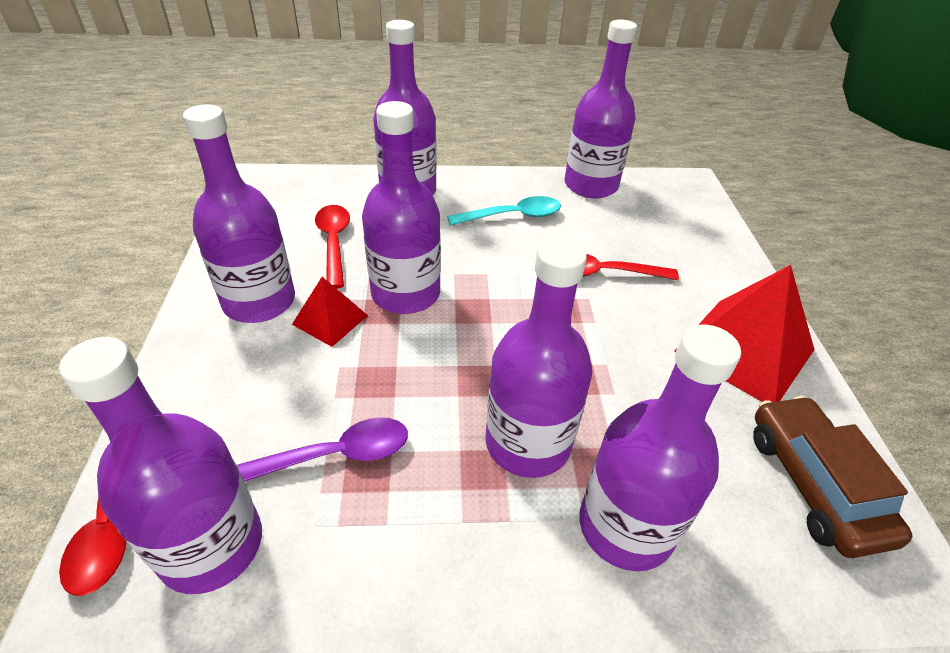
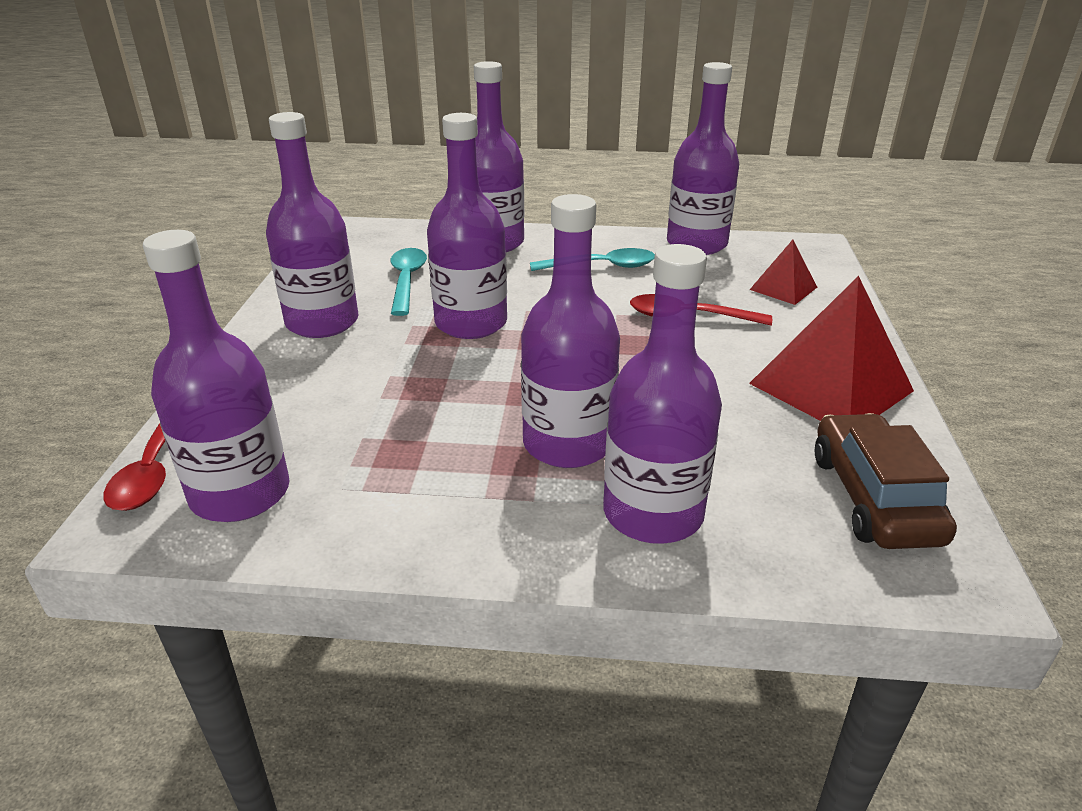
camera: 10 degrees right, 10 degrees down
purple spoon [237,417,408,482] -> none
red pyramid [292,277,368,347] -> red pyramid moved to [750,240,817,305]
red spoon [315,205,350,289] -> turquoise spoon [390,248,427,316]

